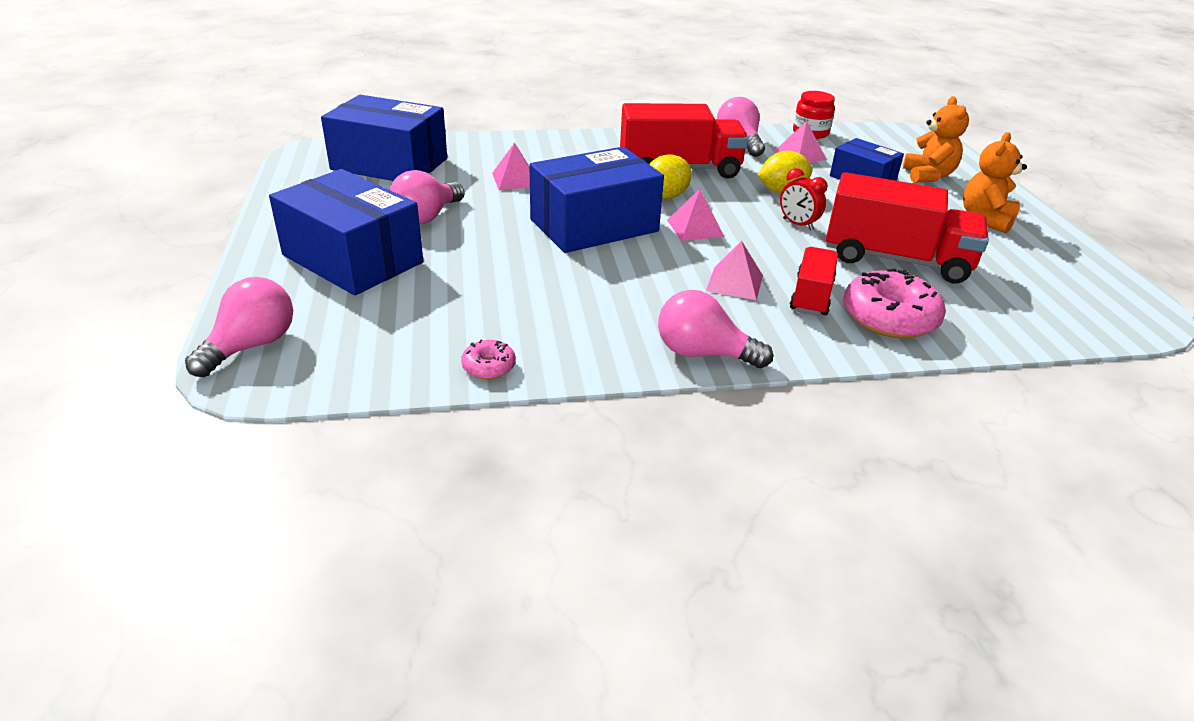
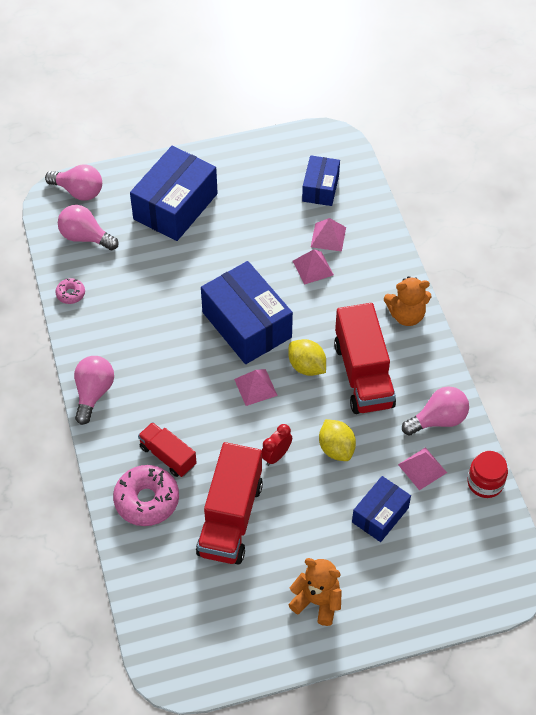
camera: 85 degrees right, 20 degrees up
blue box [321,95,447,181] -> blue box [302,155,340,206], size x0.57
pink light bulb [389,170,465,224] -> pink light bulb moved to [58,205,119,250]
pink pyramid [706,241,763,300] -> pink pyramid moved to [311,218,346,252]
red truck [790,247,838,316] -> red truck turned 150 degrees counterclockwise [138,422,197,477]
orange teddy bear [903,96,969,183] -> orange teddy bear moved to [384,276,431,326]

